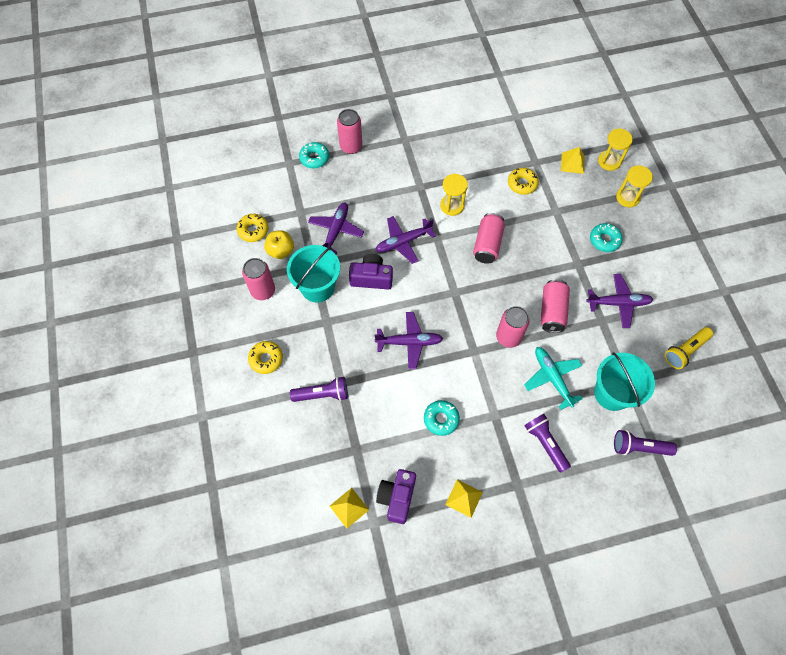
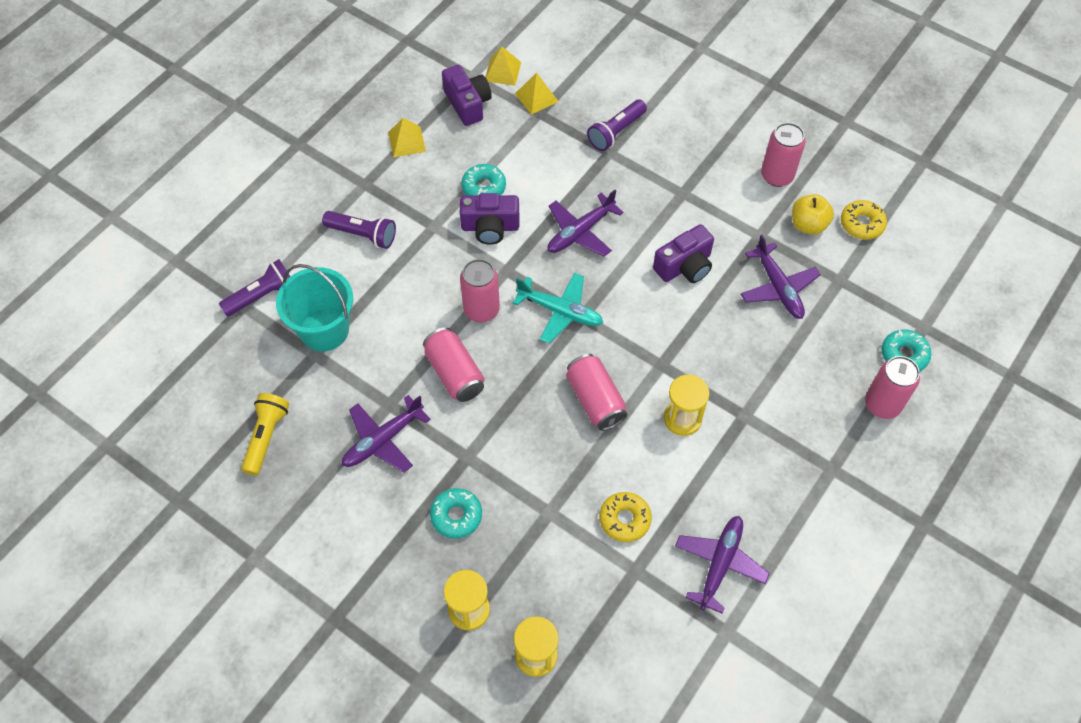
camera: 140 degrees right, 5 degrees down
yellow donut [248,341,283,374] -> none
turquoise bucket [287,245,340,303] -> none
purple plane [375,216,436,264] -> purple plane moved to [675,516,770,613]
turquoise plane [524,347,583,410] -> turquoise plane moved to [513,273,603,343]
yellow pyramid [561,147,585,174] -> yellow pyramid moved to [515,73,559,115]
none -> purple camera [460,193,519,245]

